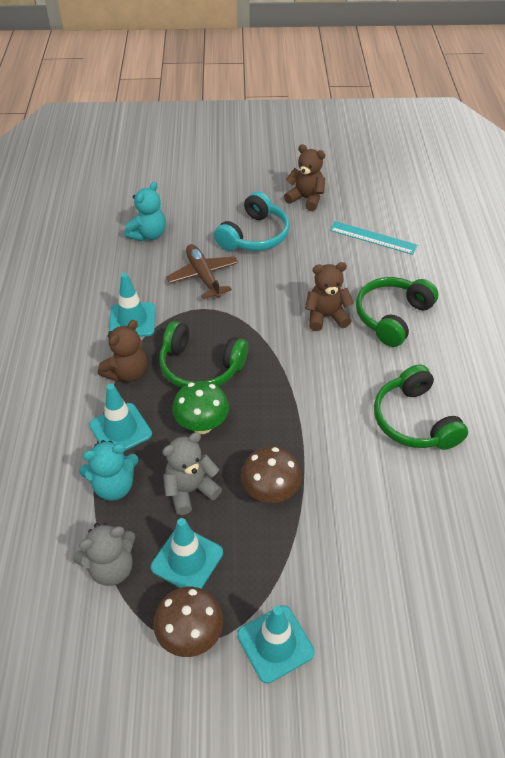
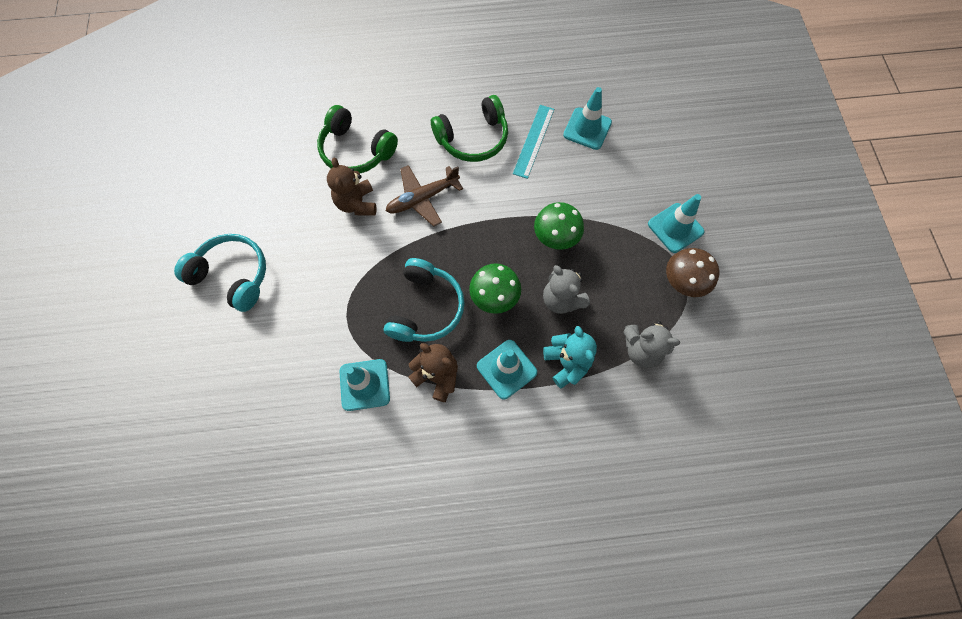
camera: 95 degrees left, 20 degrees up
grey teddy bear [73,523,135,586] -> grey teddy bear turned 135 degrees clockwise [623,321,680,368]
turquoise teddy bear [124,182,166,241] -> none
turquoise traffic cone [151,518,223,589] -> turquoise traffic cone moved to [563,87,612,150]
green headphones [159,321,248,388] -> turquoise headphones [384,258,465,342]
brown plane [166,244,239,299] -> brown plane moved to [386,165,463,227]
brown mushroom [241,447,302,503] -> green mushroom [534,202,584,250]
brown teddy bear [284,144,325,211] -> none
turquoise ruler [330,221,417,255] -> turquoise ruler moved to [513,105,554,179]

